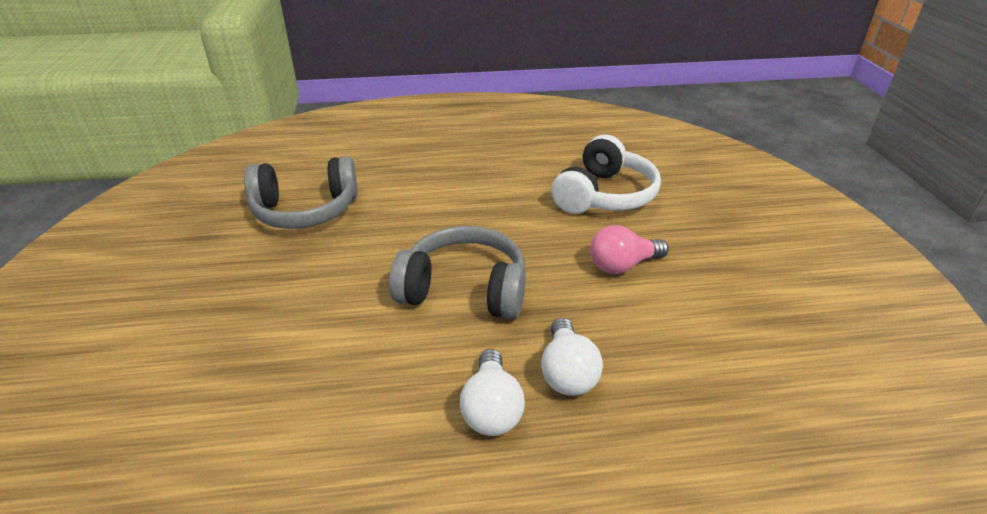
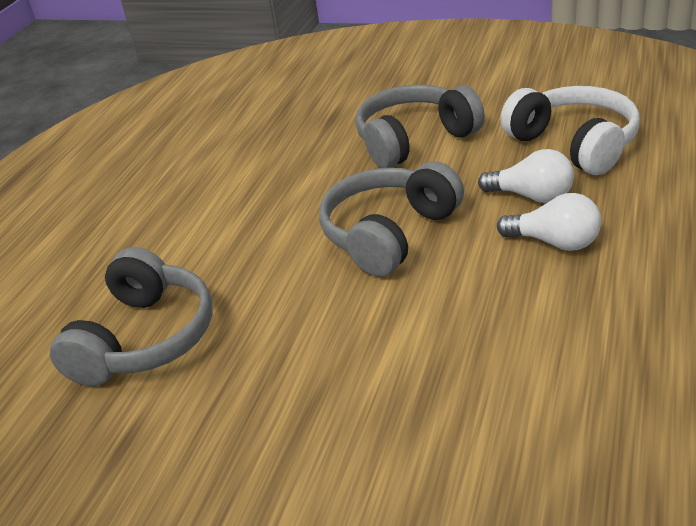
camera: 60 degrees left, 0 degrees up
white headphones [551,135,661,214] -> white headphones moved to [500,86,640,175]
pink light bulb [590,225,668,274] -> grey headphones [355,85,485,168]

